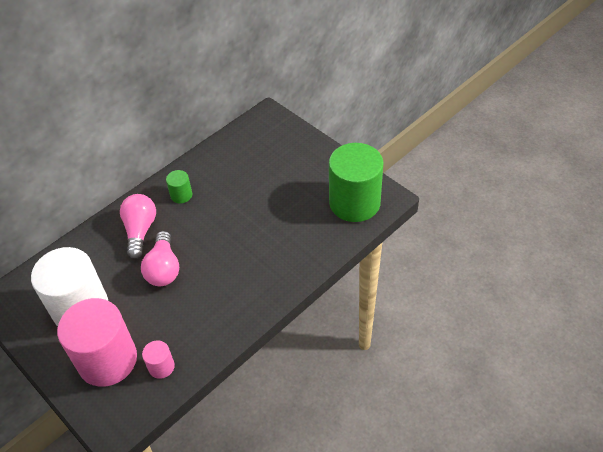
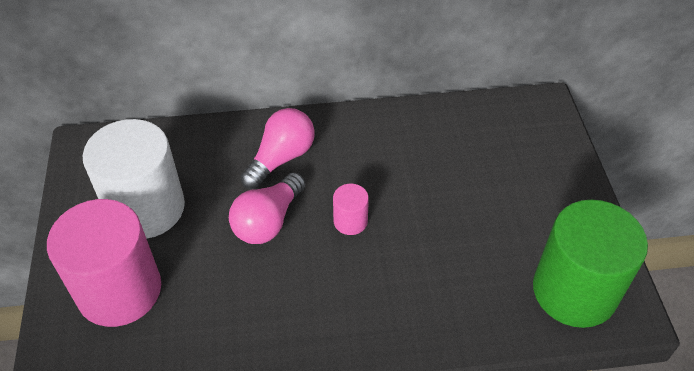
camera: 35 degrees right, 0 degrees up
pink cylinder [142,340,175,379] -> pink cylinder moved to [333,184,369,235]
green cylinder [166,170,192,204] -> none

